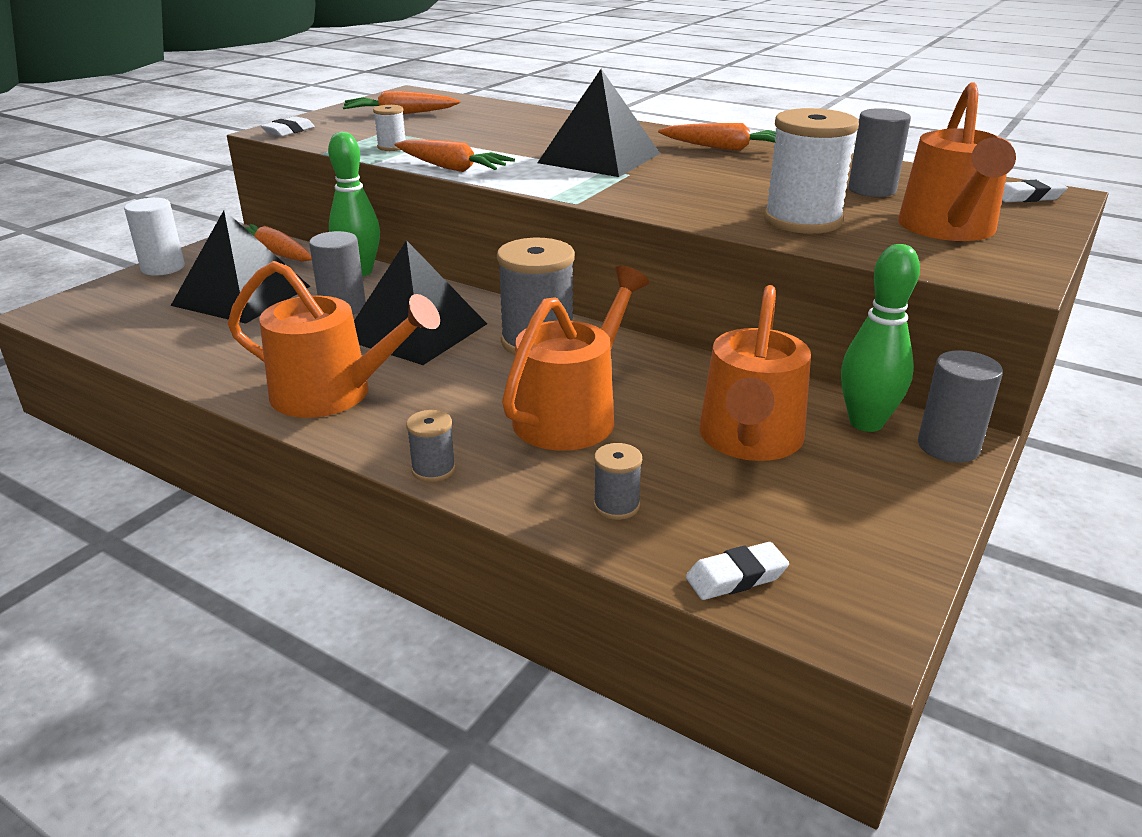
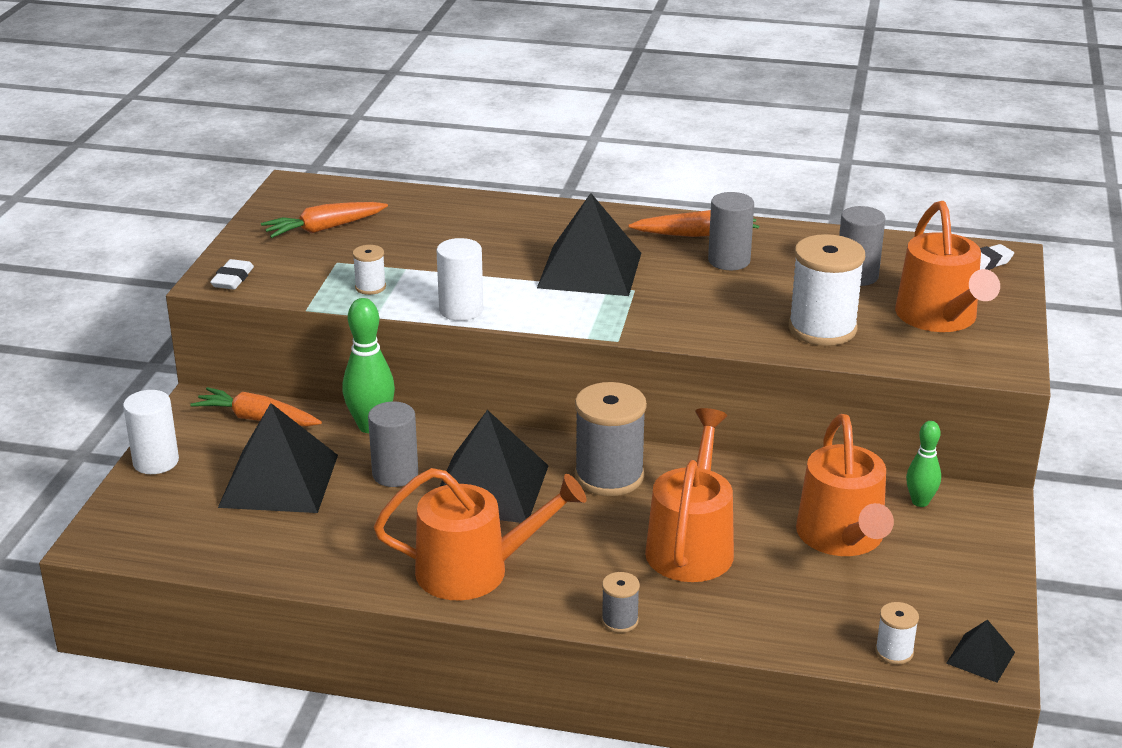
camera: 20 degrees left, 0 degrees up
orange carrot [395,140,515,172] -> white cylinder [437,238,483,321]
grey spool [594,443,642,520] -> none
white eraser [686,542,789,600] -> white spool [875,602,919,664]
green bowling pin [841,244,920,432] -> green bowling pin [906,421,941,507], size x0.62
grey cylinder [918,350,1003,463] -> grey cylinder moved to [708,192,754,270]
none -> black pyramid [946,619,1015,682]

